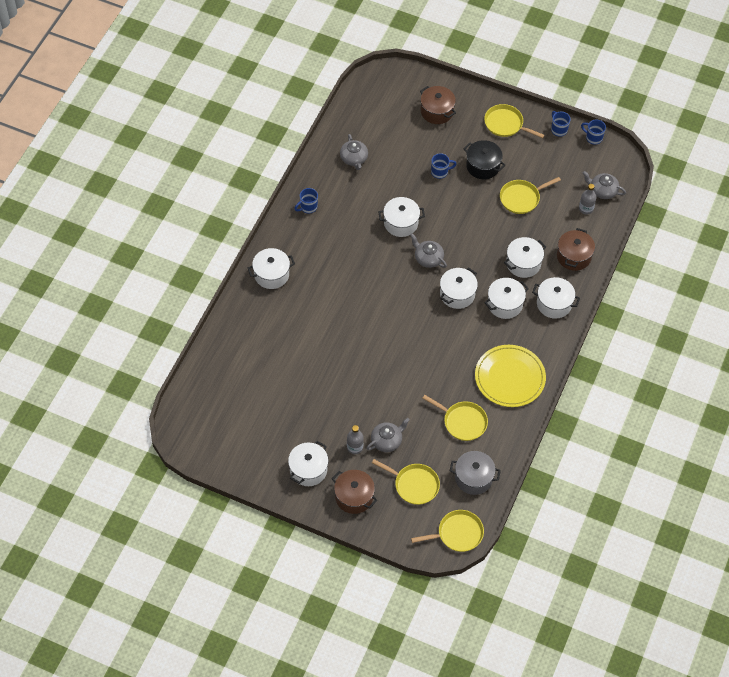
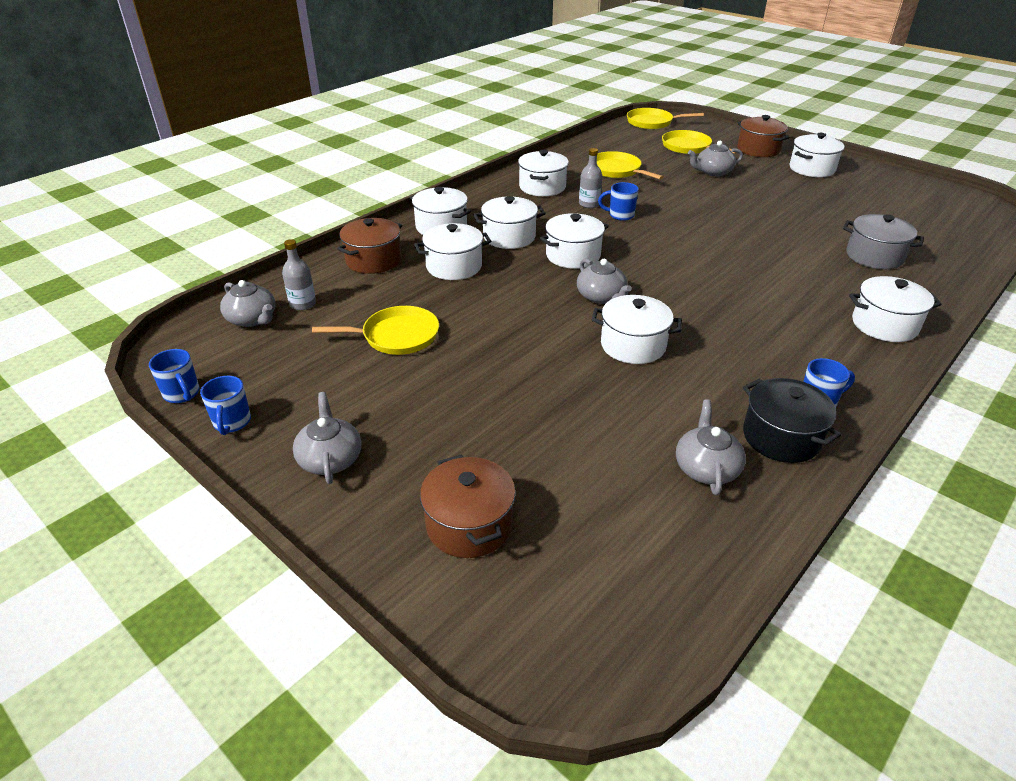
camera: 160 degrees left, 20 degrees down
grey bottle [347,425,364,454] -> grey bottle moved to [579,148,602,208]
blue mug [431,153,456,179] -> blue mug moved to [598,182,639,221]
grey pot [450,451,501,495] -> grey pot moved to [843,214,924,269]
black pot [464,140,505,179] -> black pot moved to [743,378,842,463]
yellow plate [475,345,546,407] -> white pot [518,150,569,196]
yellow pan [484,104,545,138] -> grey teapot [293,392,361,484]

